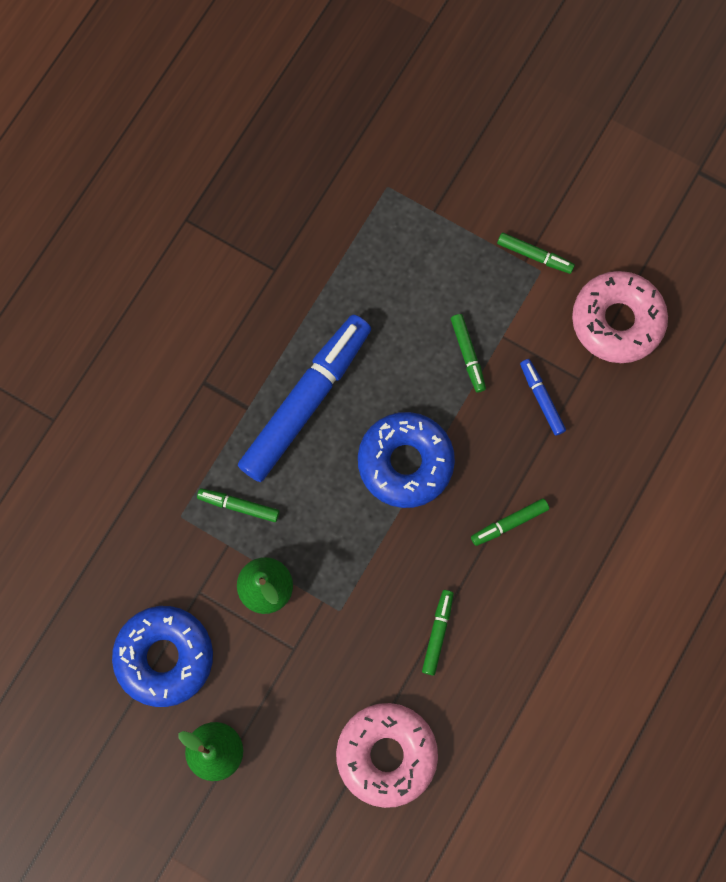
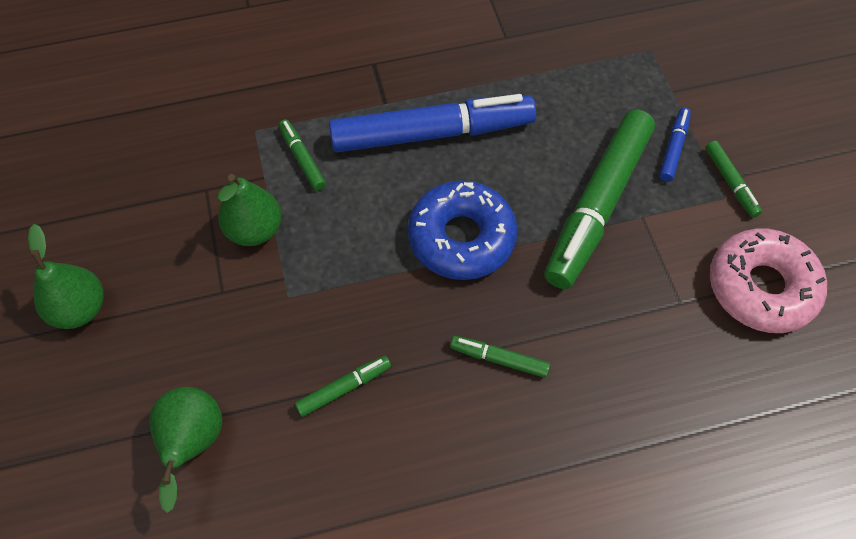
camera: 45 degrees right, 15 degrees down
blue donut [112,606,213,707] -> none
pink donut [336,703,438,808] -> green pear [149,387,222,513]
green marker [451,314,486,392] -> green marker [544,110,655,289], size x2.34
blue marker [520,359,566,436] -> blue marker moved to [659,108,691,182]

